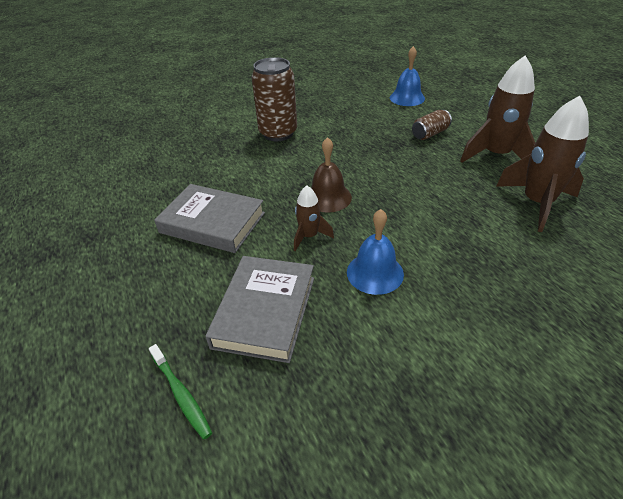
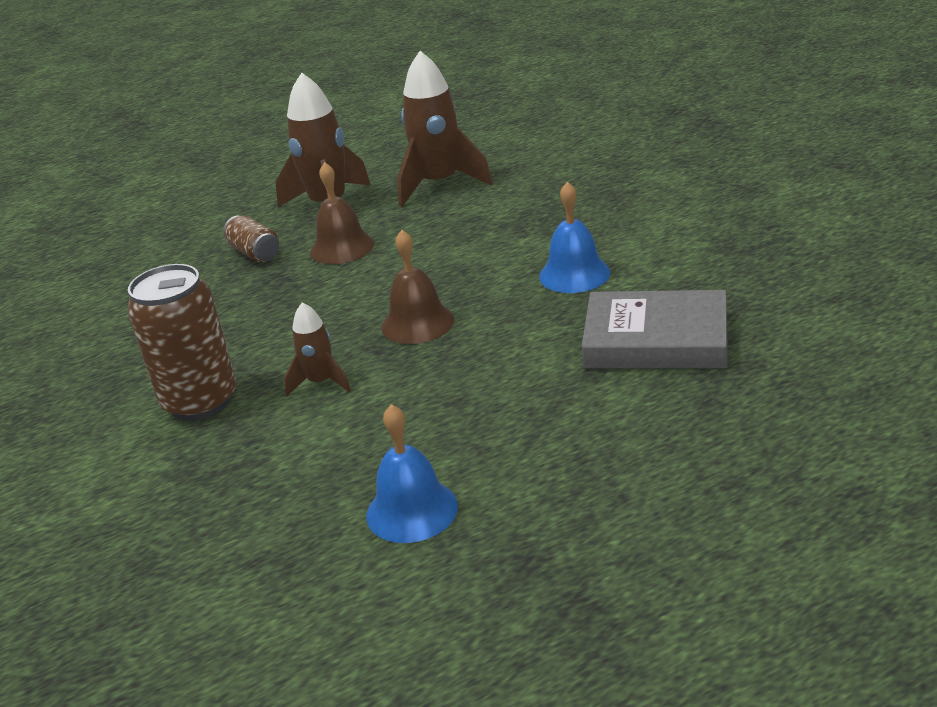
camera: 90 degrees left, 10 degrees down
green toothbrush [149,344,212,440] -> none
grey book [154,184,265,253] -> none
brown rocket [294,185,334,251] -> brown rocket moved to [284,302,351,396]
blue bell [390,46,425,106] -> blue bell moved to [366,404,458,543]
none -> brown bell [310,162,374,264]

